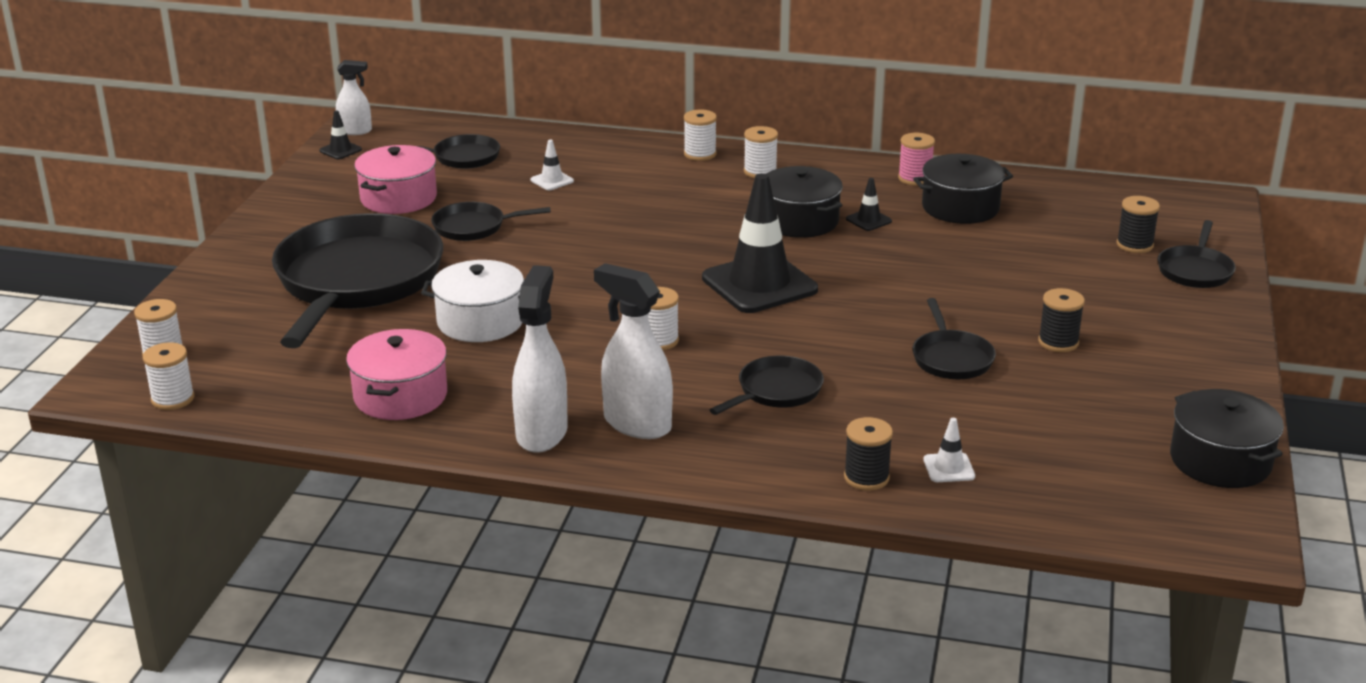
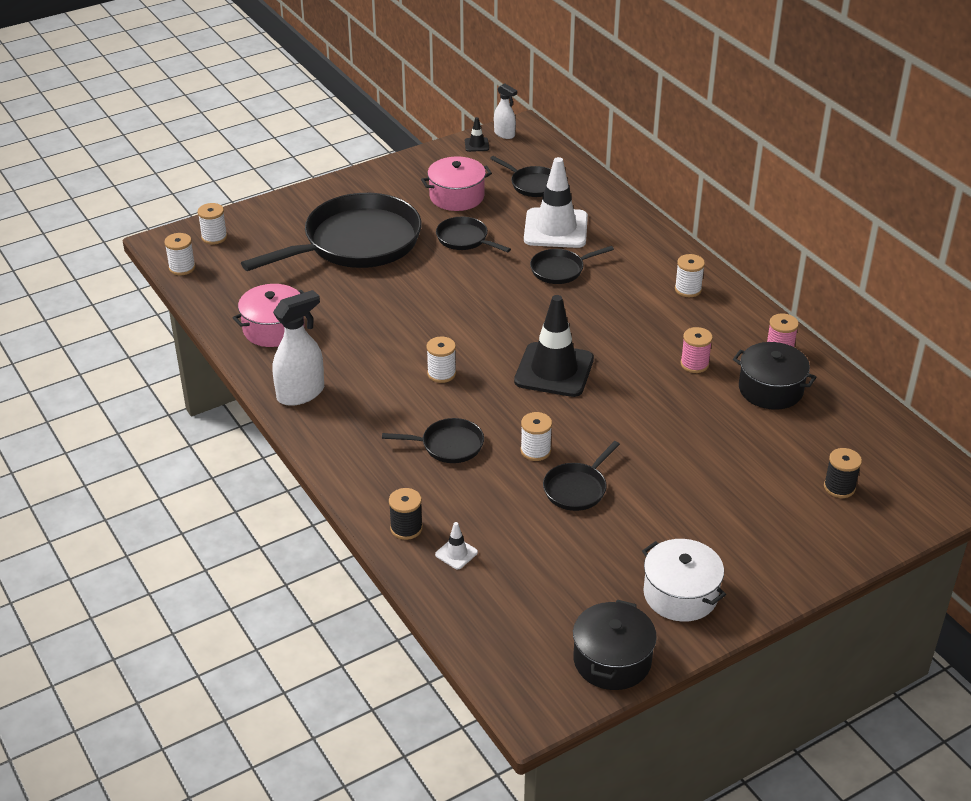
camera: 45 degrees right, 10 degrees up
white pot [421,260,524,342] -> white pot moved to [642,539,726,622]
white traffic cone [530,140,574,190] -> white traffic cone [524,157,588,248], size x2.42
white spray bottle [594,263,673,439] -> none
white spool [684,110,717,161] -> white spool moved to [521,412,552,461]
black pot [766,166,843,238] -> none
black traffic cone [846,178,892,231] -> pink spool [680,327,713,373]
black spool [1038,288,1085,352] -> none
black pan [1158,220,1236,288] -> black pan moved to [530,246,614,284]

